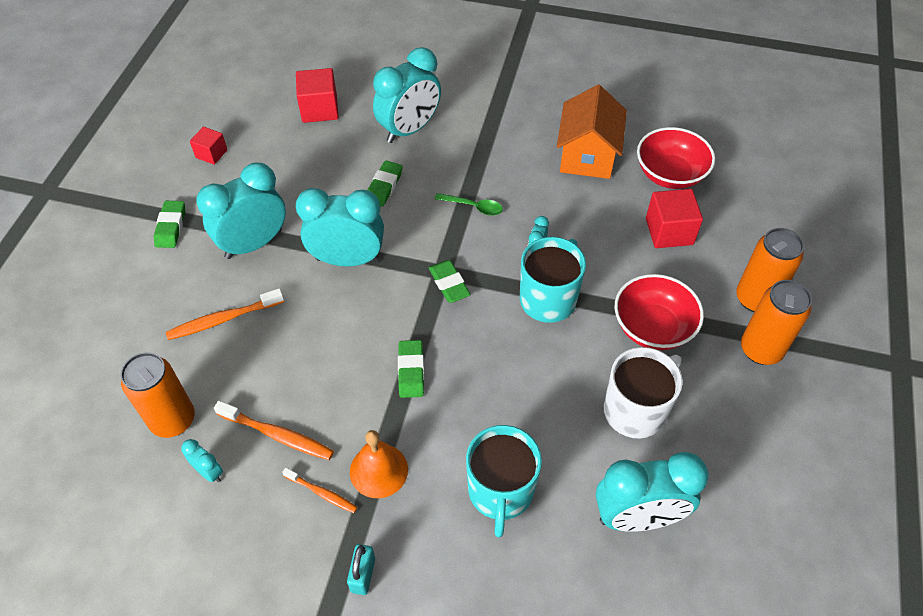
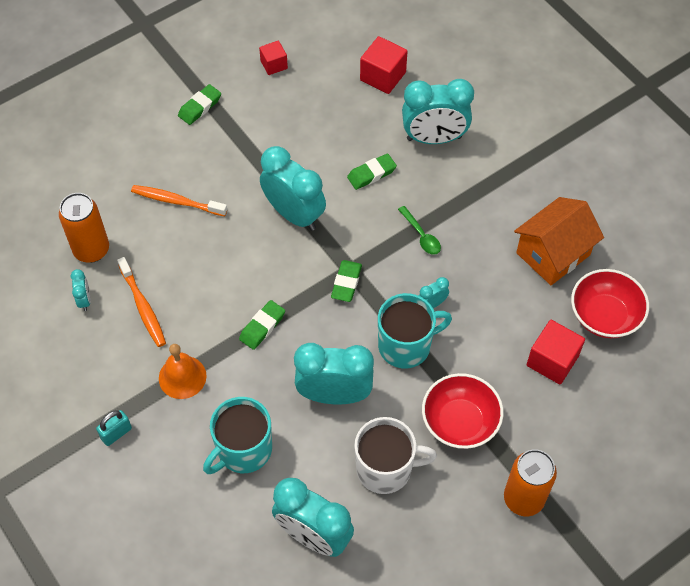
camera: 40 degrees right, 5 degrees up
turquoise clock [196,162,286,259] -> turquoise clock moved to [294,343,374,404]
orange toothbrush [282,468,358,513] -> none
orange can [736,228,804,312] -> none

